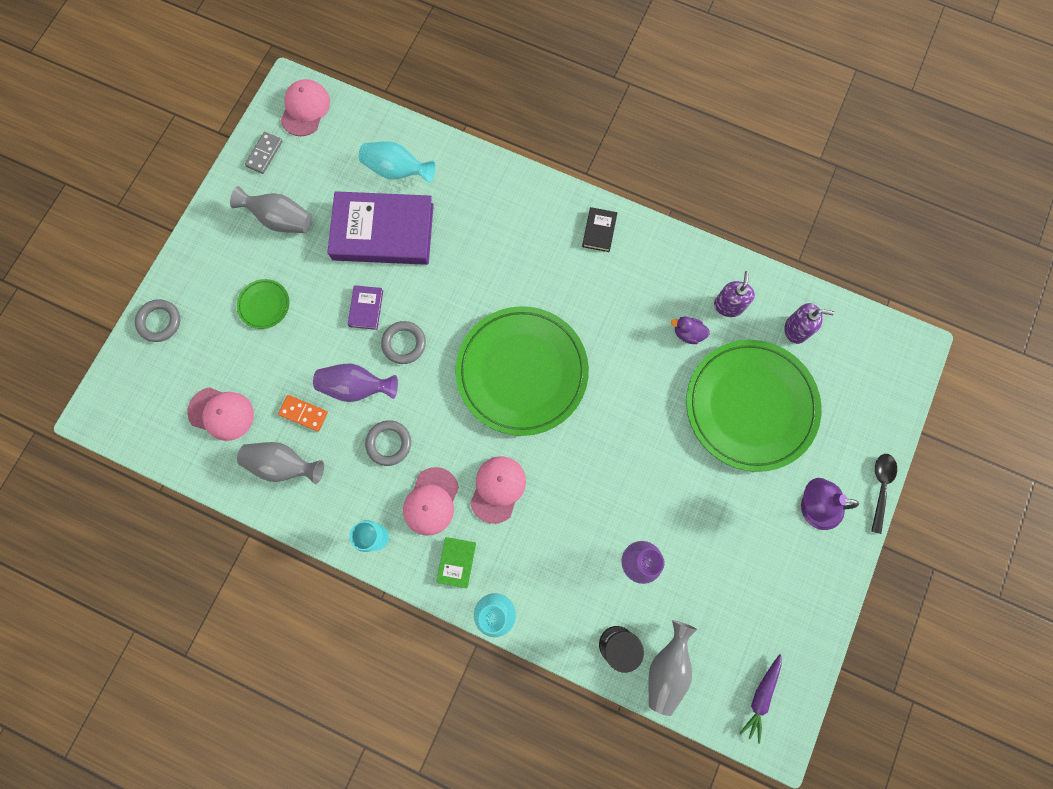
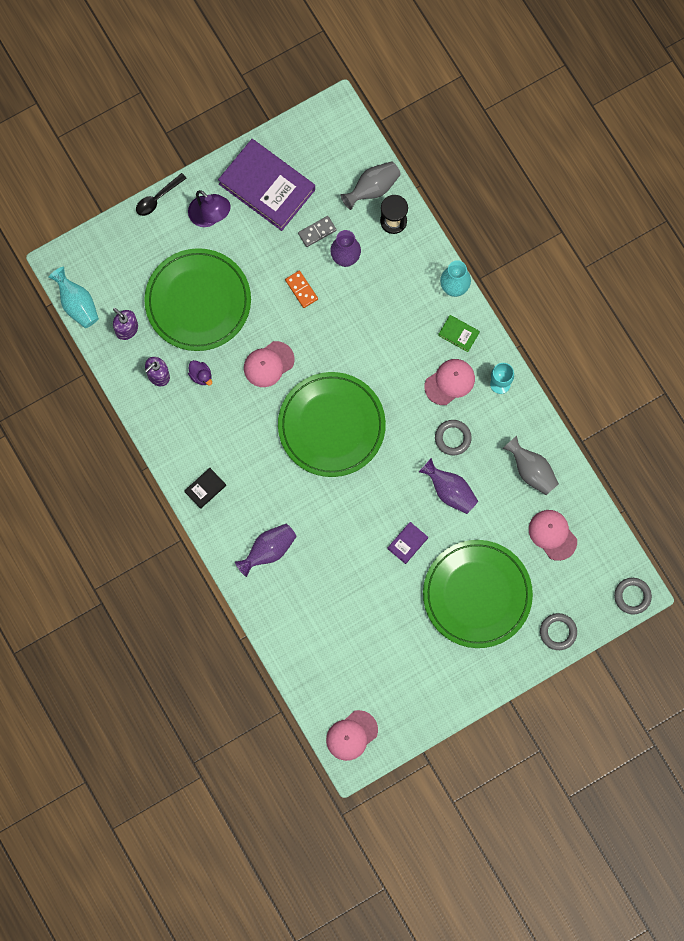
camera: 145 degrees left, 0 degrees up
grey vase [230,186,312,233] -> none
green plate [237,279,290,329] -> green plate [423,540,533,648], size x2.46
grey domino [245,132,283,174] -> grey domino moved to [298,216,337,247]
orange domino [278,395,328,431] -> orange domino moved to [285,271,318,308]
purple book [327,191,434,265] -> purple book moved to [218,139,315,231]
turquoise vase [359,141,436,183] -> turquoise vase moved to [48,267,99,328]
grey ring [381,321,426,364] -> grey ring moved to [614,578,652,614]
green book [436,537,476,588] -> green book turned 75 degrees clockwise [438,315,480,352]
pink cap [470,456,526,524] -> pink cap moved to [244,341,295,387]
purple carrot [739,654,782,744] -> none
none -> purple vase [235,524,296,577]

